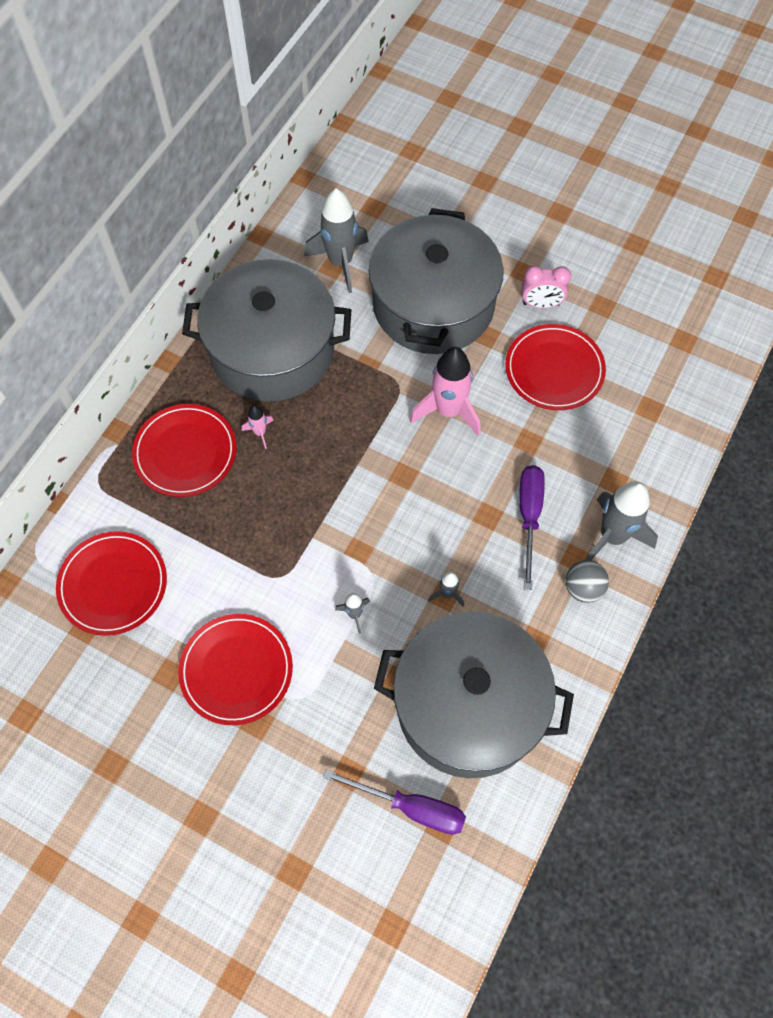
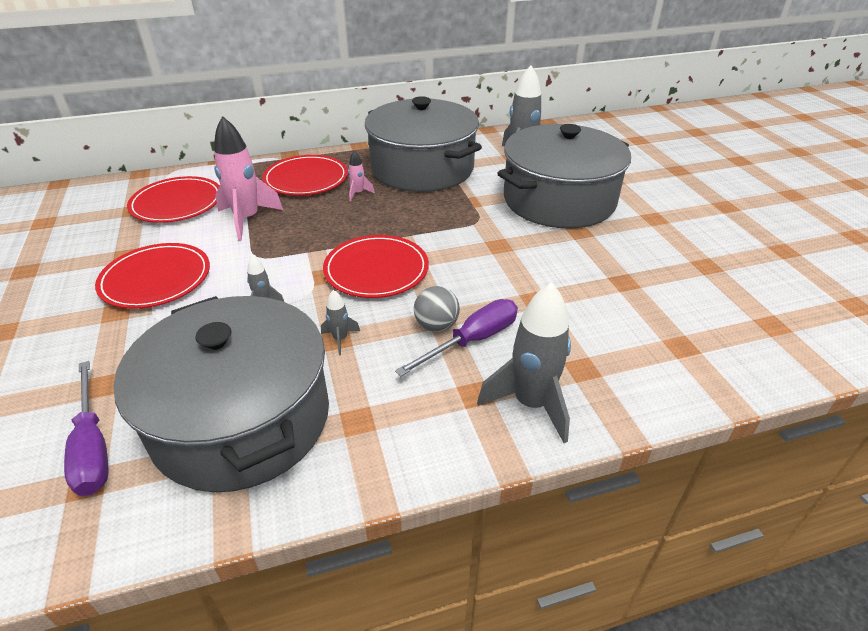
camera: 45 degrees right, 25 degrees down
pink rocket [410,347,481,436] -> pink rocket moved to [214,116,283,241]
red plate [505,324,606,410] -> red plate moved to [323,235,429,298]
pink clock [522,266,571,308] -> none
grey ball [565,560,609,603] -> grey ball moved to [414,286,460,332]

